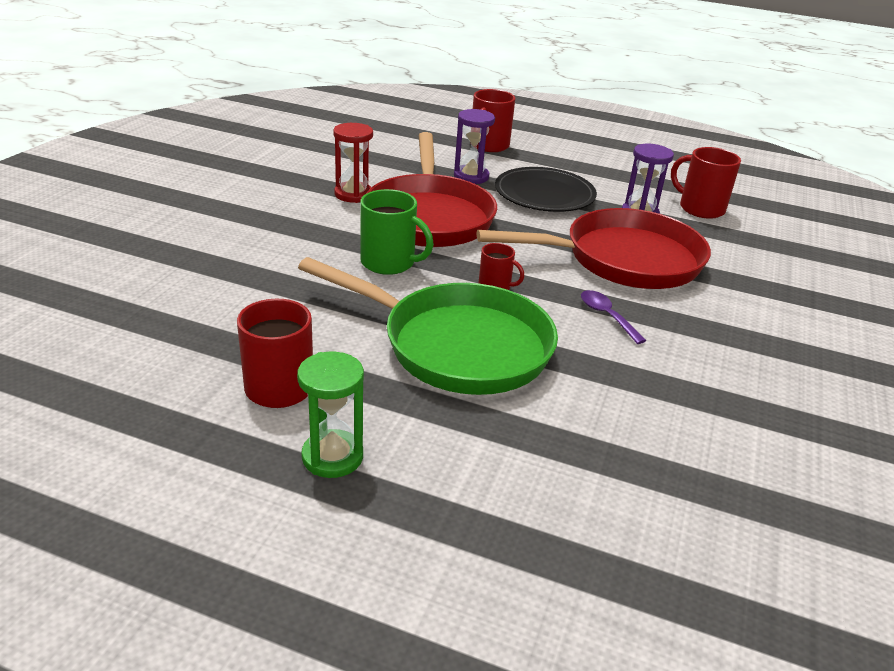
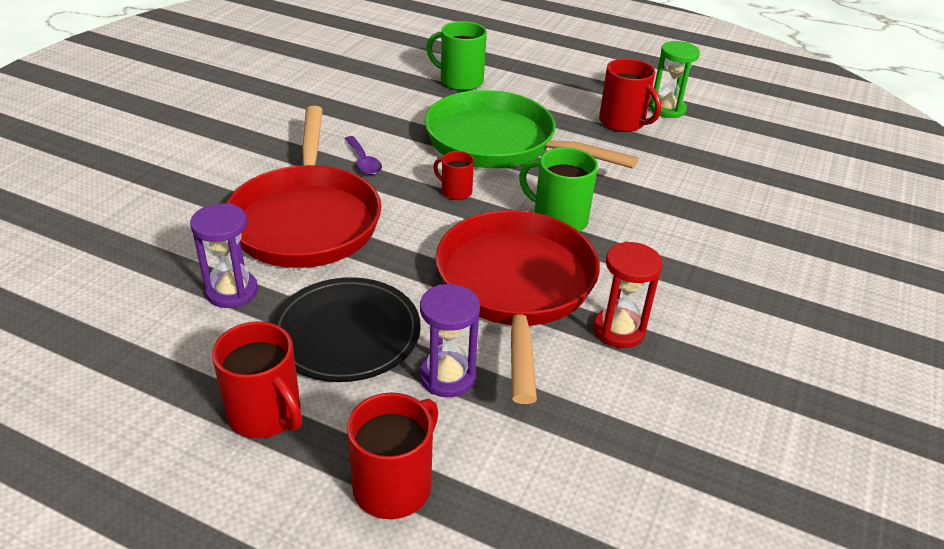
camera: 175 degrees left, 5 degrees up
green hourglass [297,352,364,478] -> green hourglass moved to [650,41,700,118]
red pan [477,208,711,289] -> red pan turned 90 degrees counterclockwise [227,106,382,268]
red mug [671,147,741,219] -> red mug moved to [212,321,302,438]
none -> green mug [426,21,487,91]

